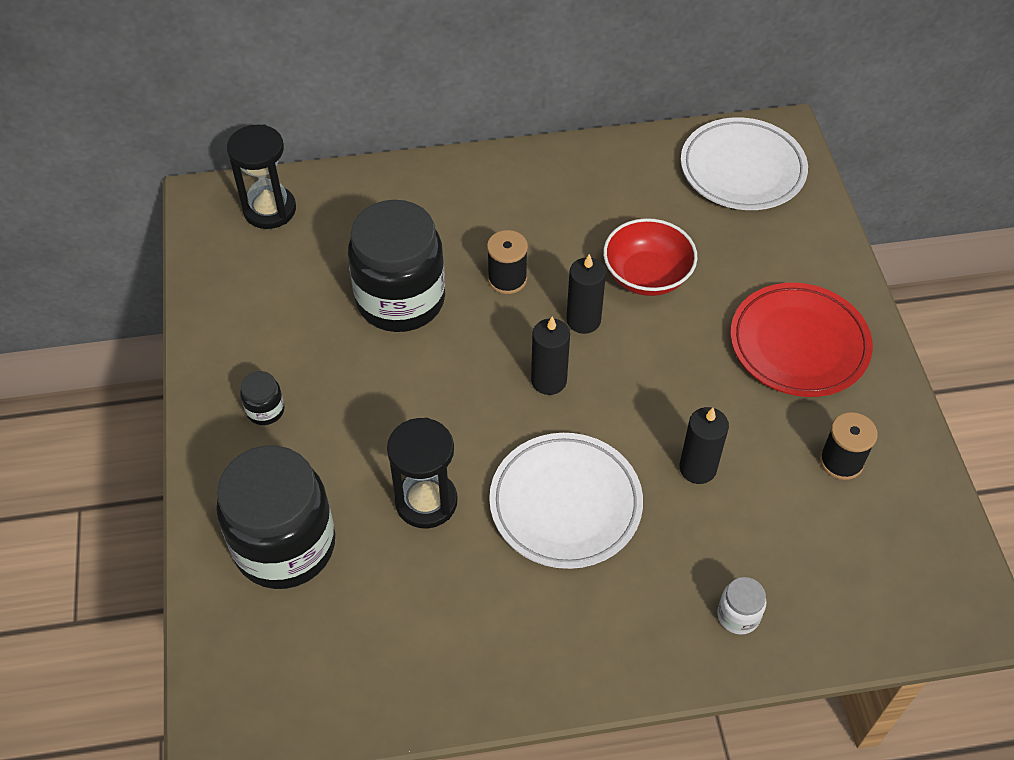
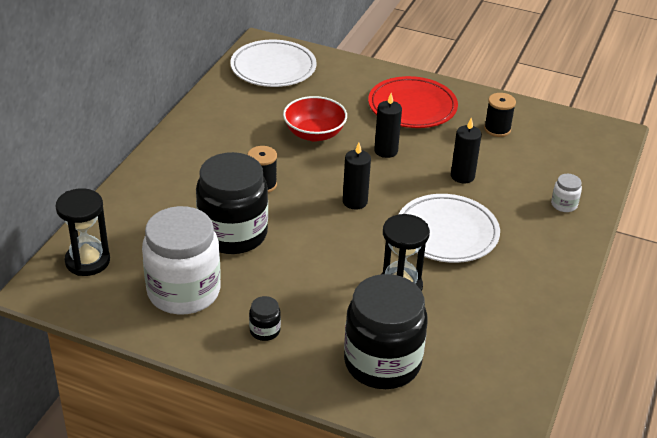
camera: 60 degrees left, 15 degrees down
black candle [566,254,606,334] -> black candle moved to [374,93,402,158]
none -> white jar [142,206,221,314]

